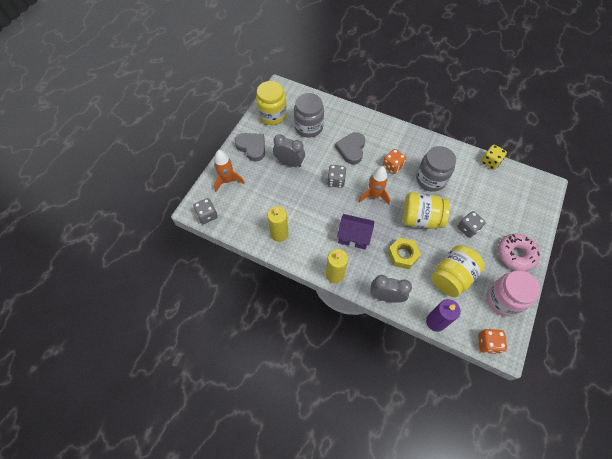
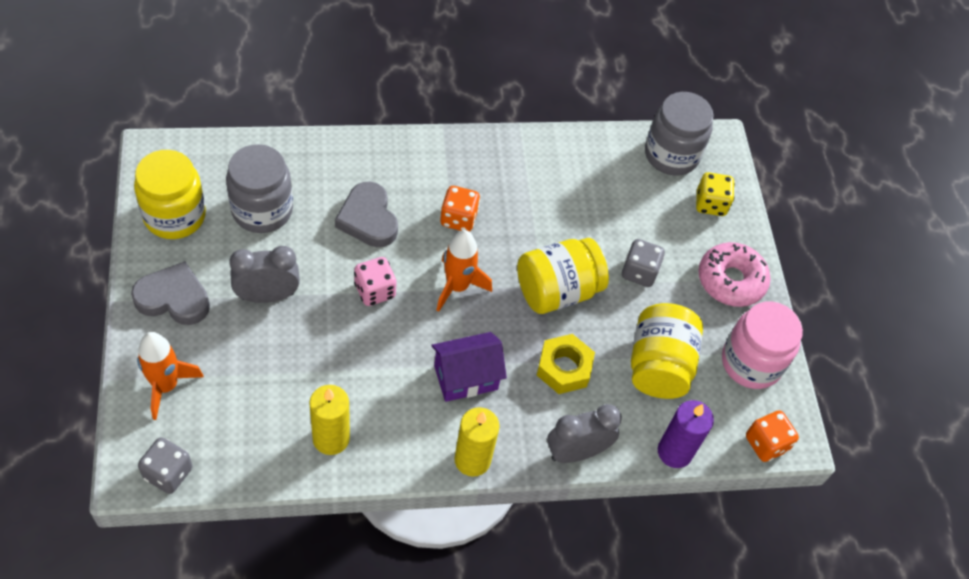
camera: 40 degrees left, 5 degrees down
grey dice [327,165,347,188] -> pink dice [354,257,397,306]
grey jar [416,146,456,192] -> grey jar moved to [645,92,714,176]
yellow dice [481,145,507,170] -> yellow dice moved to [696,172,735,216]

